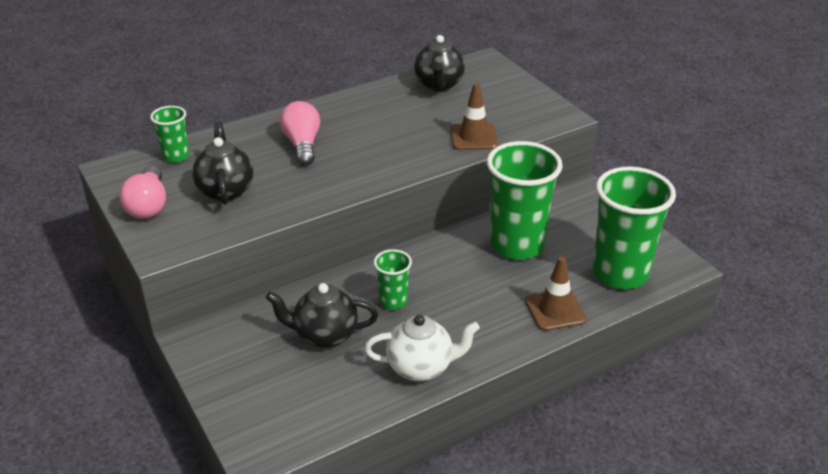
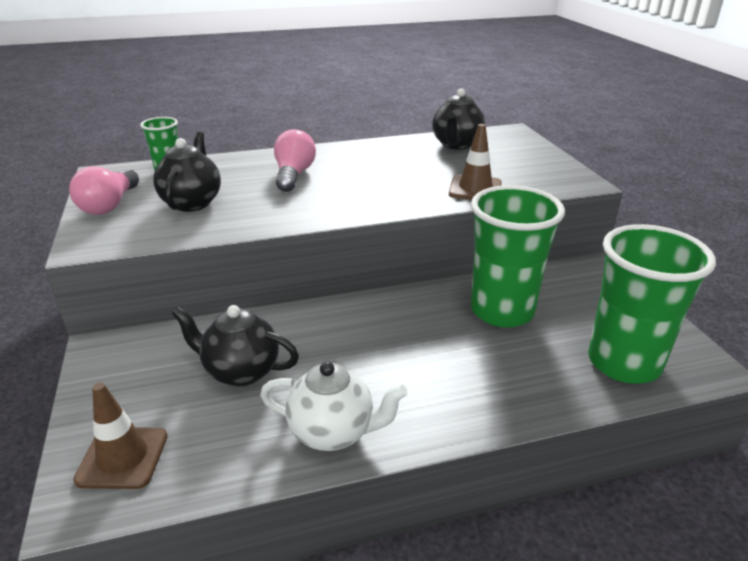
camera: 15 degrees right, 5 degrees down
green cup [374,249,412,310] -> none
brown traffic cone [525,257,587,331] -> brown traffic cone moved to [73,383,168,489]

